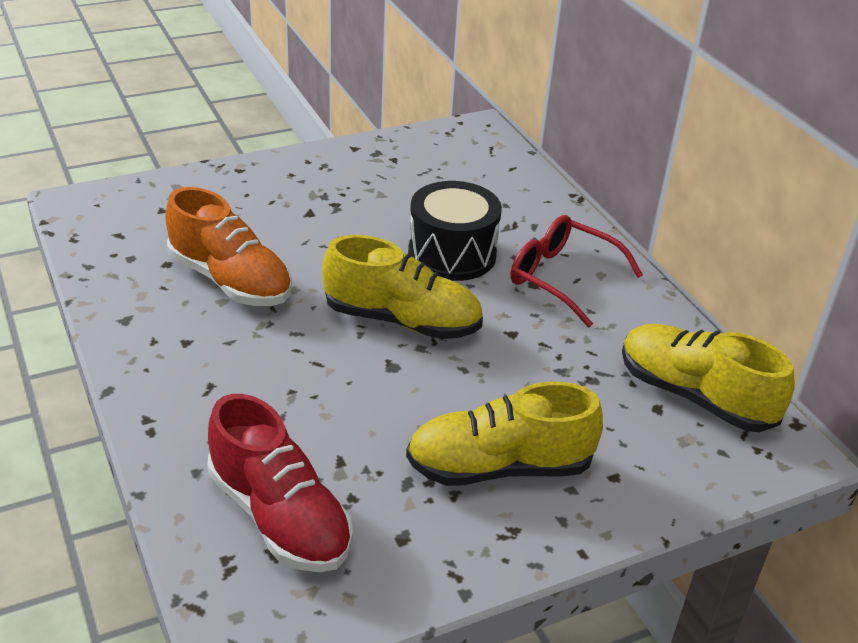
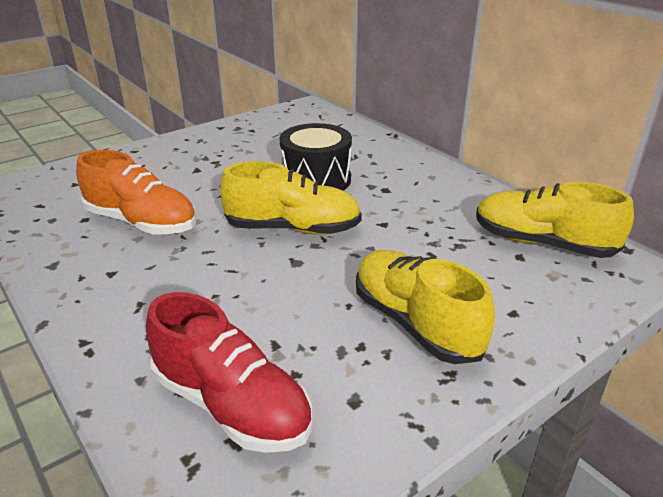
camera: 10 degrees left, 5 degrees down
yellow shoe [406,382,603,486] -> yellow shoe turned 75 degrees clockwise [356,250,495,364]
red glasses [511,215,643,328] -> none

